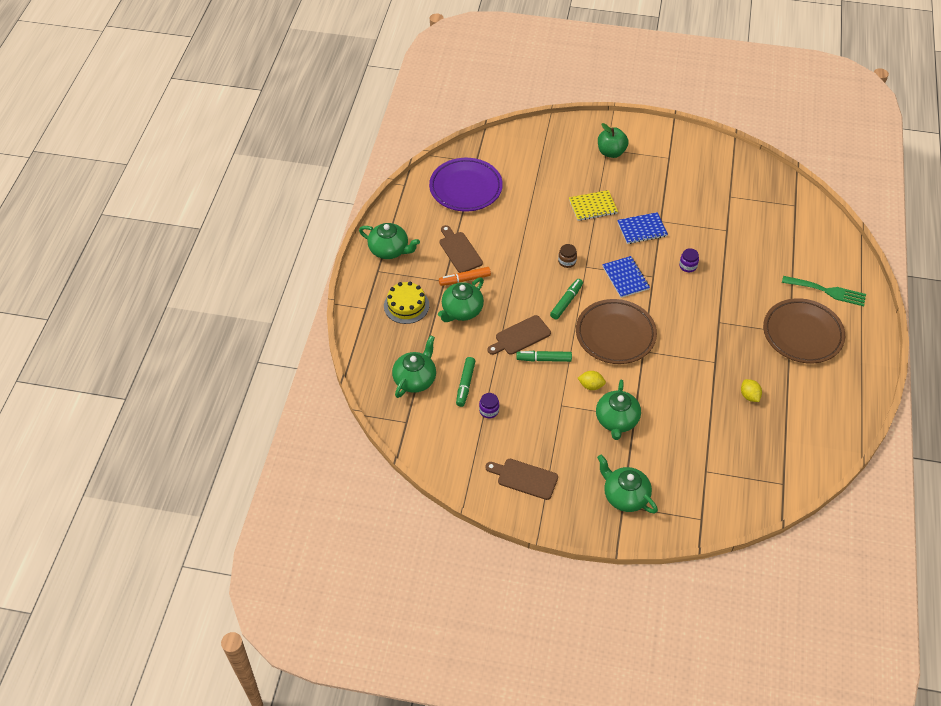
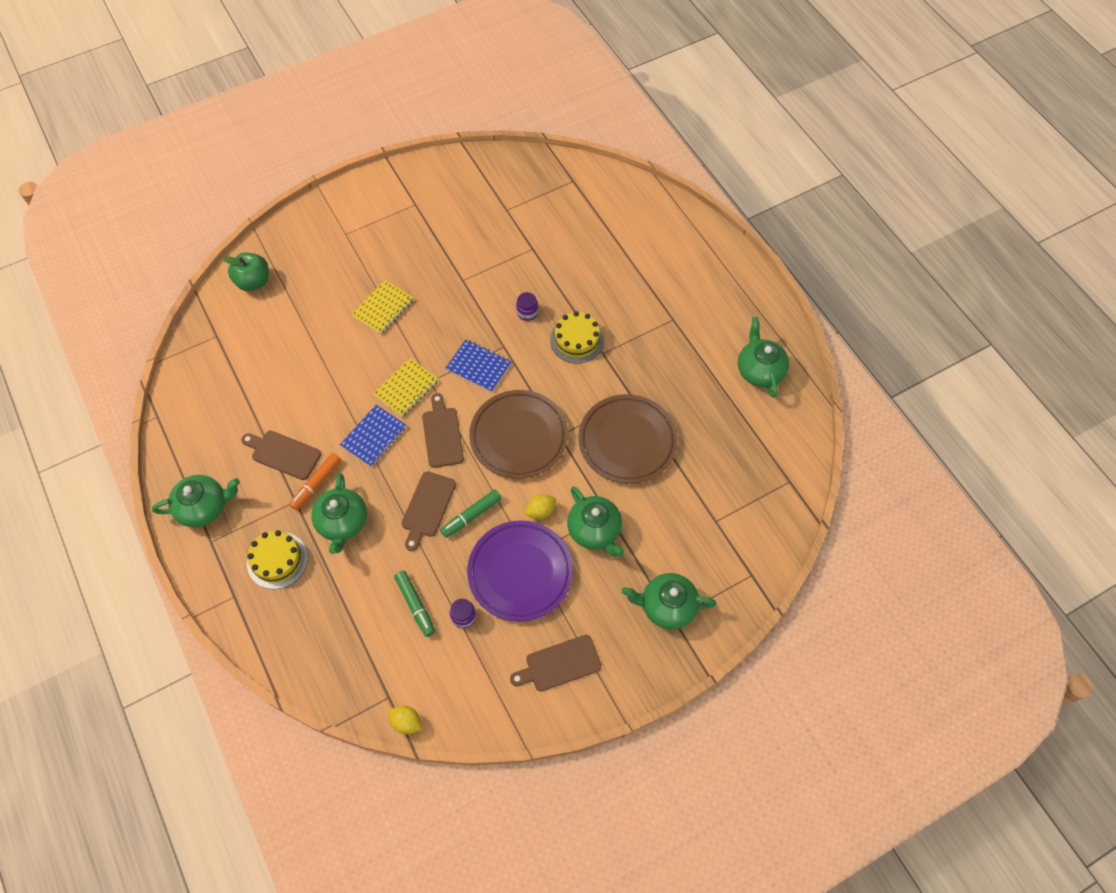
camera: 40 degrees left, 10 degrees up
green teapot [392,335,436,398] -> green teapot moved to [738,317,789,398]
purple plate [429,158,503,211] -> purple plate moved to [467,520,573,622]
green marker [550,279,583,320] -> brown cutting board [422,393,464,468]
brown jar [558,244,577,268] -> yellow notebook [373,358,439,417]
green apple [598,123,629,158] -> green apple moved to [223,252,269,291]
blue notebook [617,212,668,244] -> blue notebook moved to [340,405,407,467]
yellow lemon [741,379,762,402] -> yellow lemon moved to [388,706,422,734]
brown plate [763,298,845,363] -> brown plate moved to [578,394,678,484]
green fork [782,276,866,306] -> none
none -> yellow cake [550,311,604,363]

